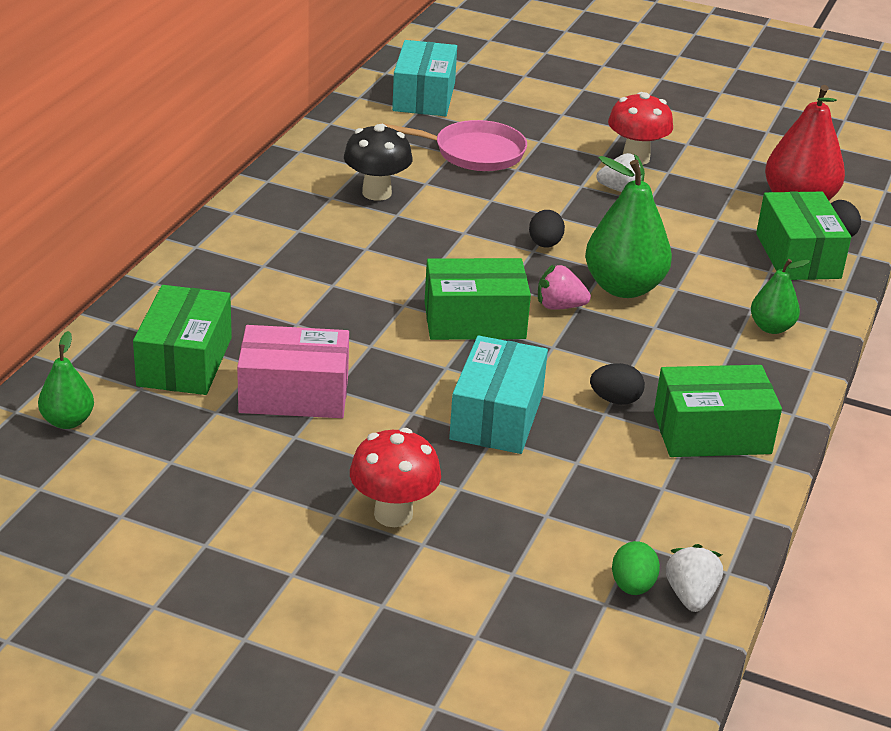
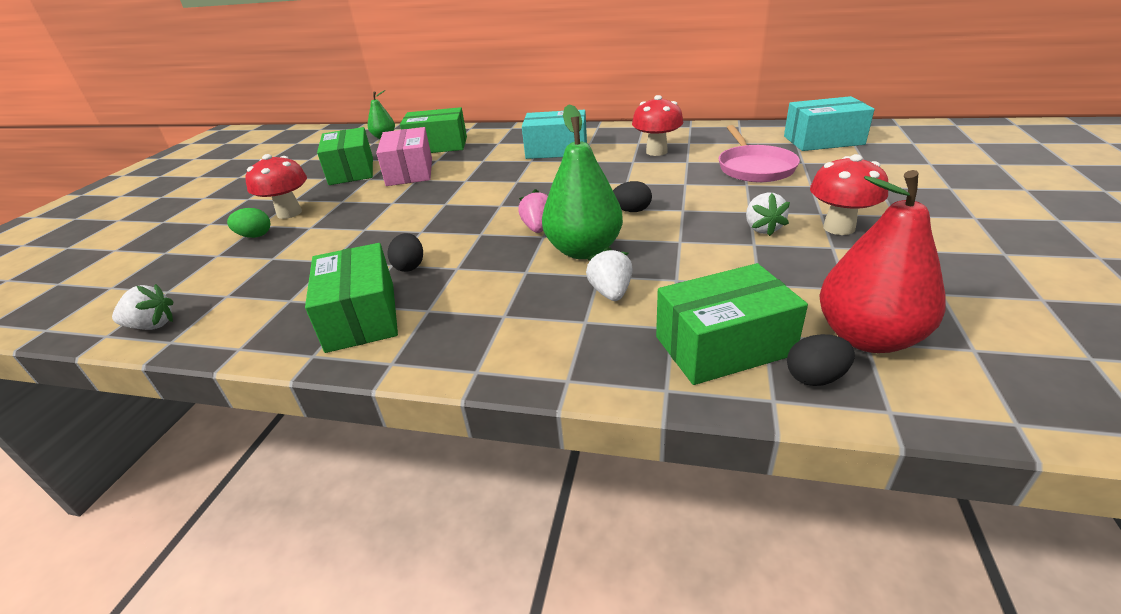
camera: 85 degrees right, 0 degrees up
black mushroom [344,124,412,201] -> red mushroom [632,95,683,156]
green box [425,258,531,340] -> green box moved to [317,127,373,185]
turquoise box [449,335,548,454] -> turquoise box moved to [522,110,587,159]
green egg [612,541,660,595] -> green egg moved to [227,208,270,238]
green pear [751,259,810,334] -> none
none -> white strawberry [586,247,633,301]

